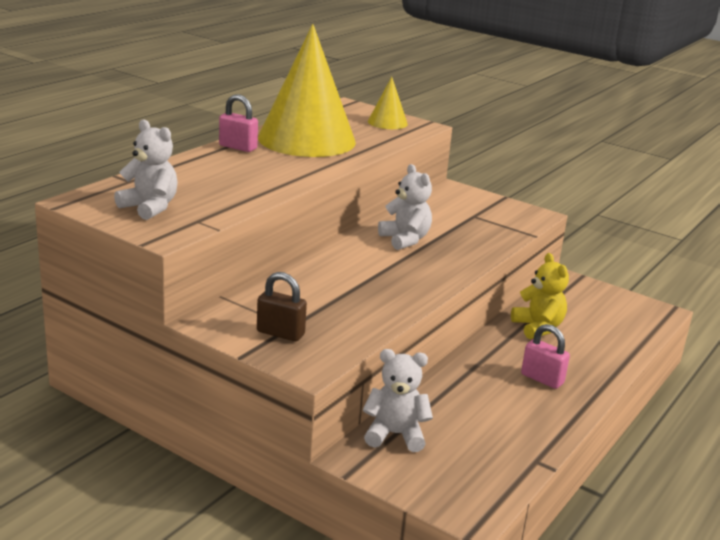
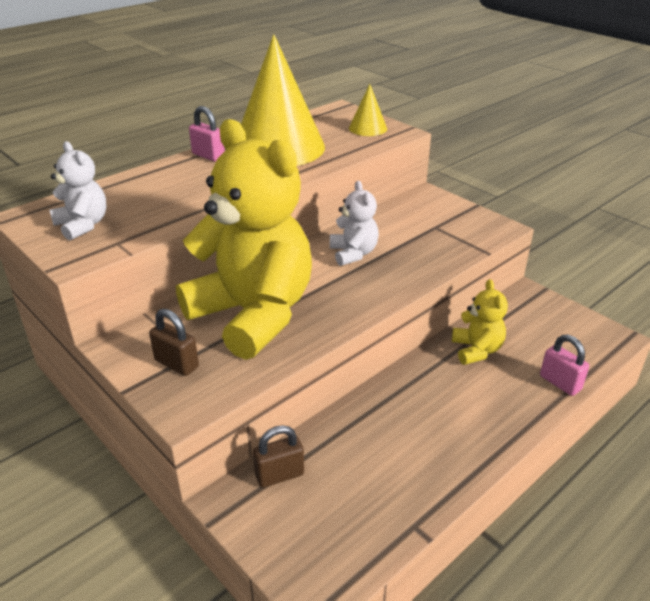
camera: 15 degrees right, 10 degrees up
white teddy bear [363,349,433,452] -> brown padlock [253,425,304,488]
pink padlock [521,324,570,389] -> pink padlock moved to [540,335,589,396]
none -> yellow teddy bear [176,119,312,360]

